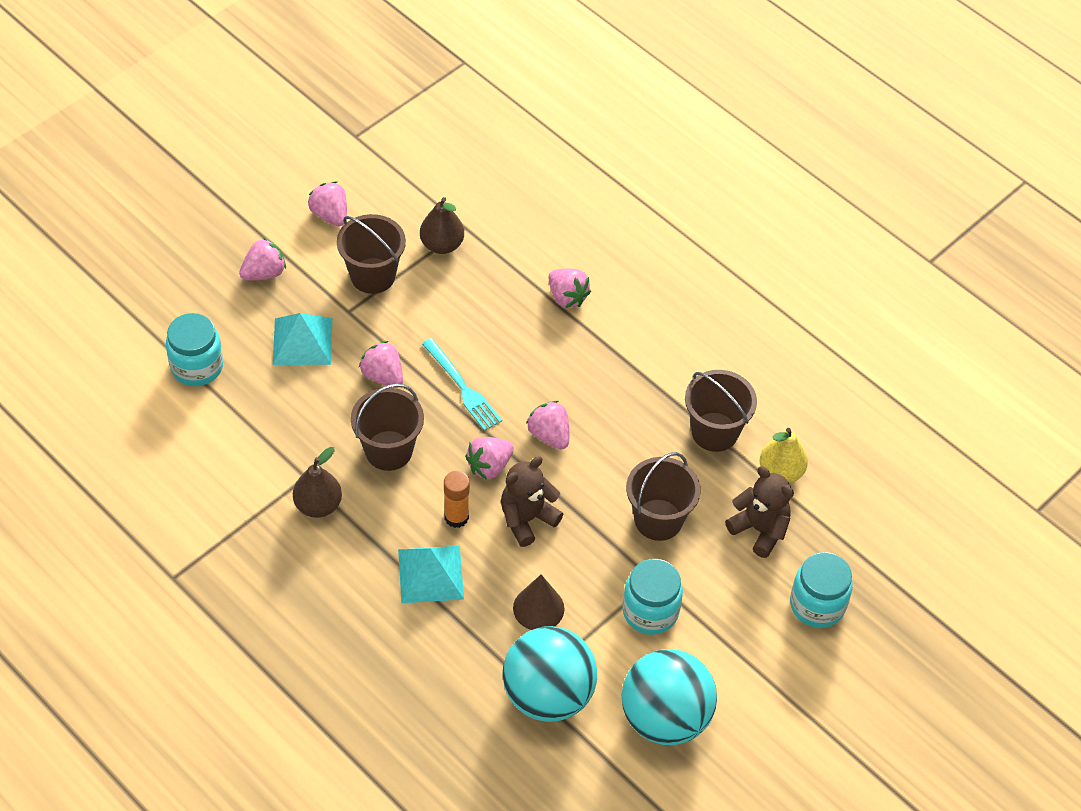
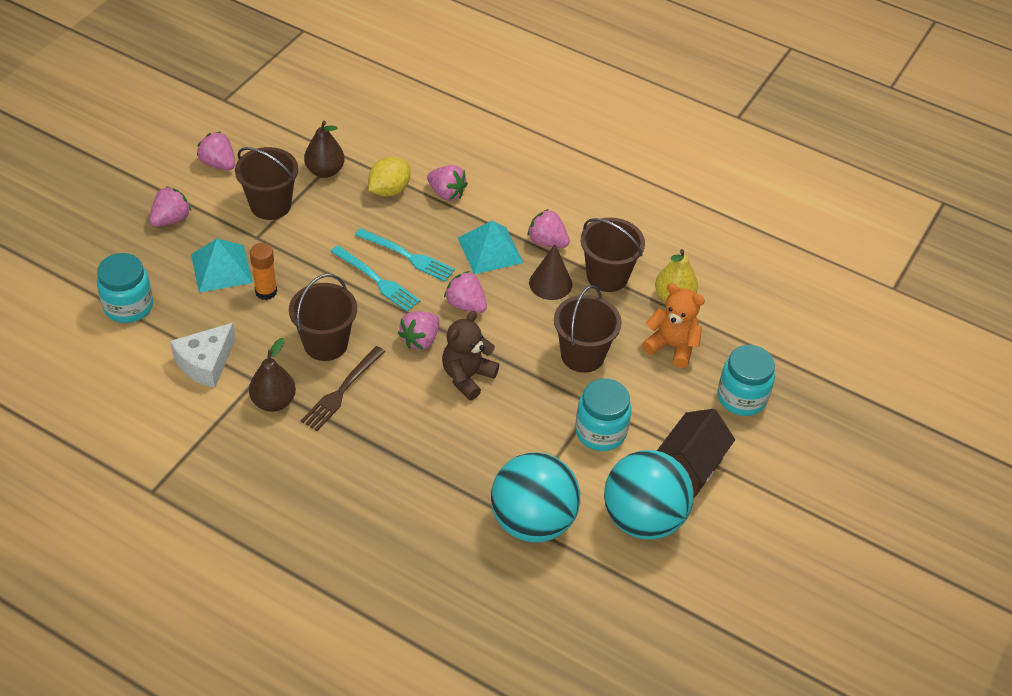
camera: 15 degrees left, 5 degrees down
pink strawberry [359,341,403,388] -> pink strawberry moved to [527,209,570,248]
turquoise pyramid [398,546,464,603] -> turquoise pyramid moved to [458,221,523,274]
orange glue stick [444,471,470,528] -> orange glue stick moved to [250,243,277,300]
brown cone [513,574,564,630] -> brown cone moved to [529,244,572,300]
brown teddy bear [725,466,794,558] -> orange teddy bear [642,283,705,368]
none -> white cheese [170,323,235,388]
none -> brown fork [301,346,385,431]
none -> turquoise fork [355,228,455,282]
none -> yellow lemon [368,157,411,197]
none -> brown house [657,409,735,498]

